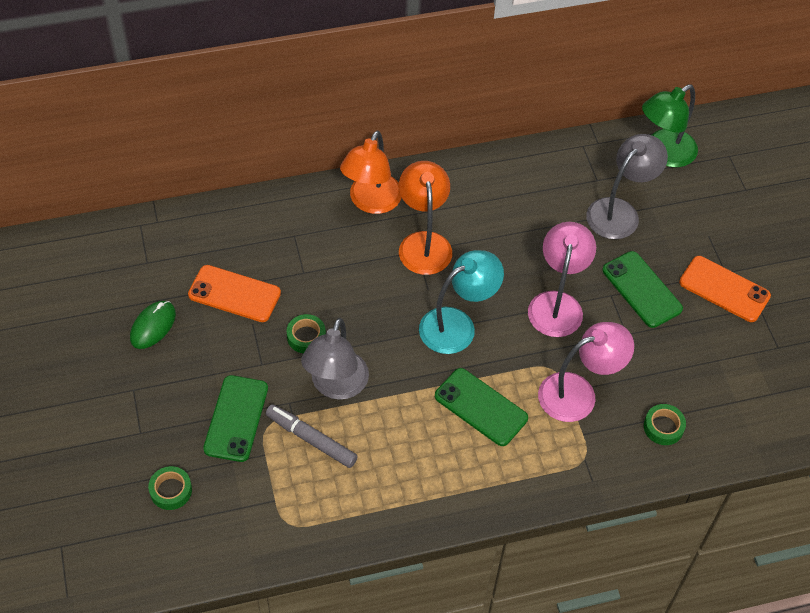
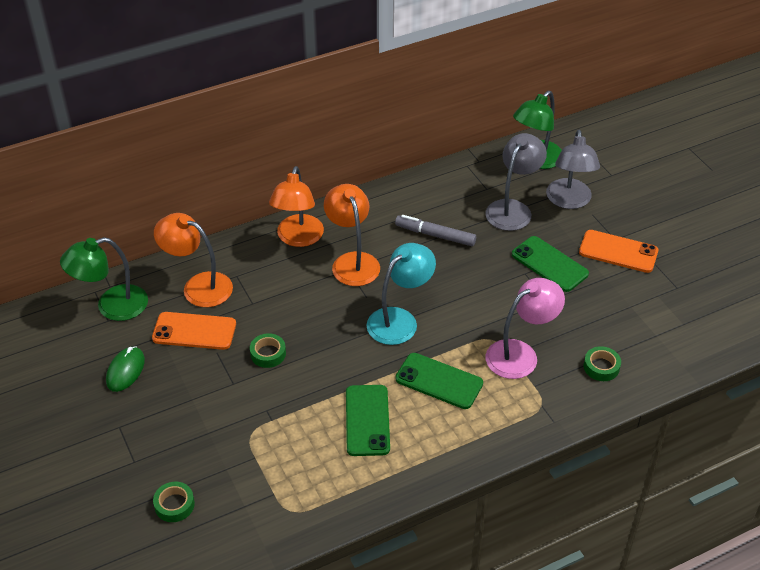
camera: 10 degrees left, 10 degrees down
green phone [203,375,268,462] -> green phone moved to [346,385,390,456]
grey marker [266,404,358,468] -> grey marker moved to [395,215,476,246]
grey lamp [301,318,369,400] -> grey lamp moved to [546,130,600,209]
pink lamp [528,222,596,337] -> none
none -> green lamp [60,237,148,321]
none -> orange lamp [154,213,233,307]

